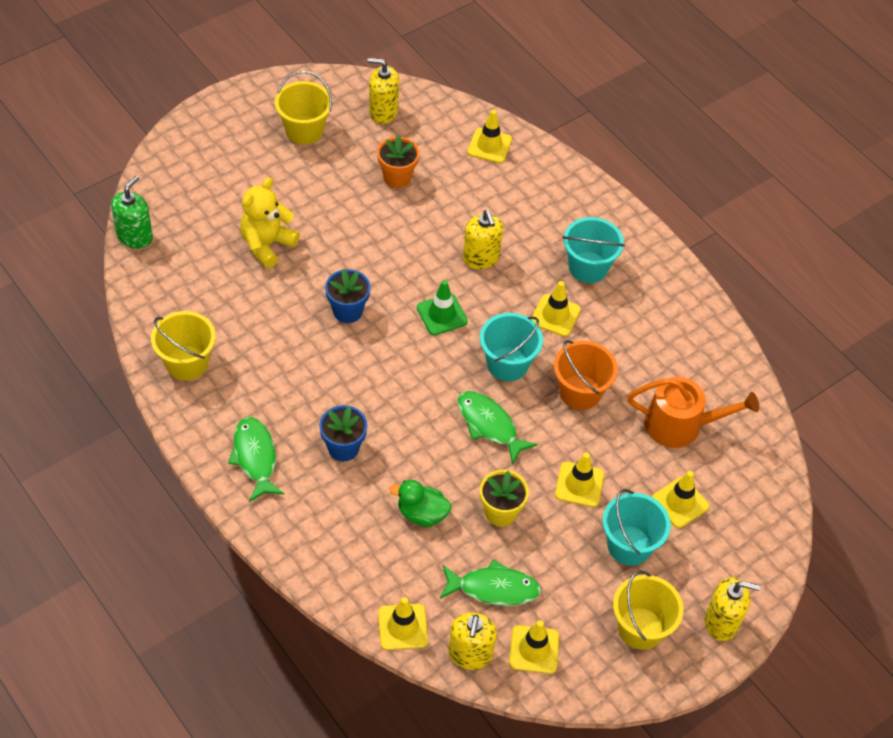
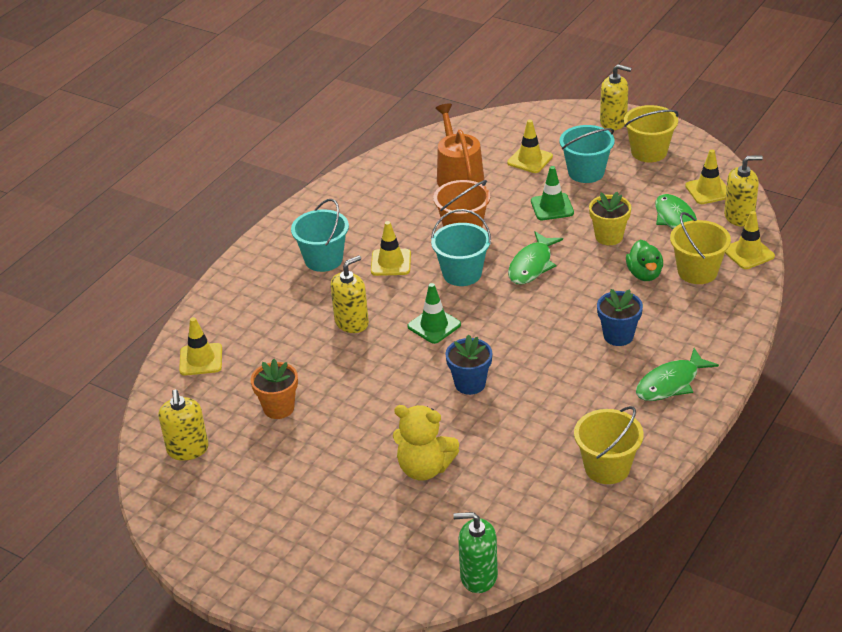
camera: 105 degrees left, 15 degrees down
yellow bucket [275,71,332,145] -> yellow bucket moved to [670,212,731,284]
yellow traffic cone [555,452,604,507] -> green traffic cone [531,166,574,220]
yellow soap dispenser [705,577,761,641] -> yellow soap dispenser turned 120 degrees clockwise [600,64,632,130]

